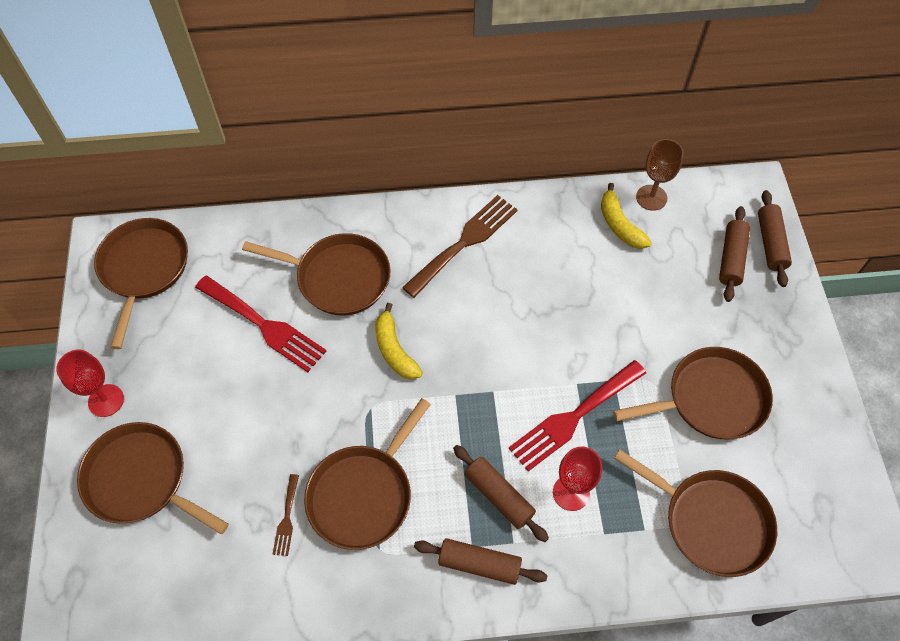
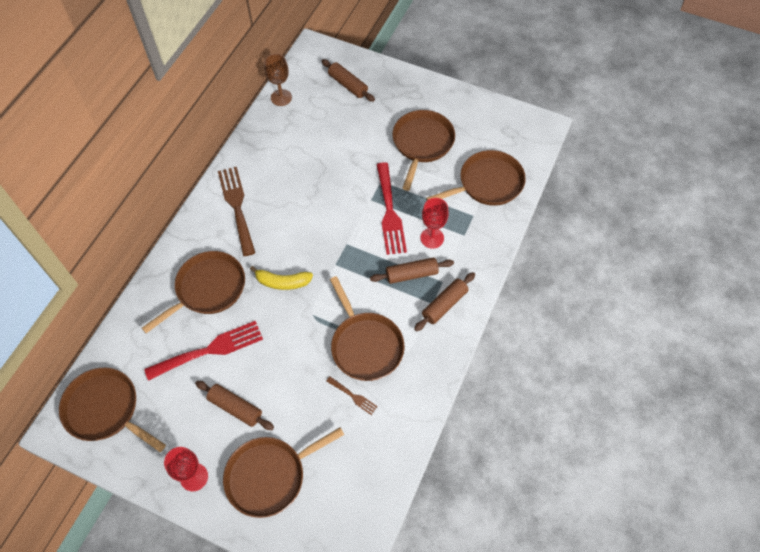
camera: 60 degrees left, 0 degrees up
yellow banana [601,183,652,249] -> none
brown rolling pin [758,190,792,287] -> brown rolling pin moved to [195,381,274,430]

